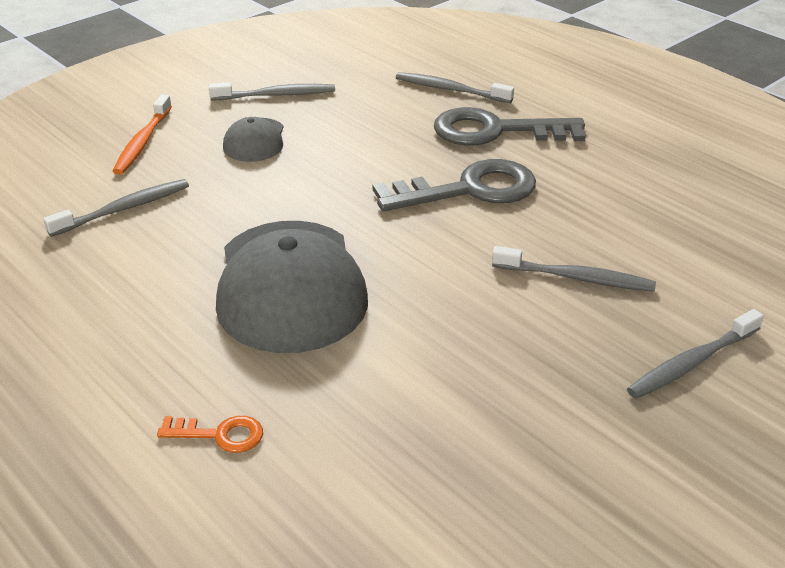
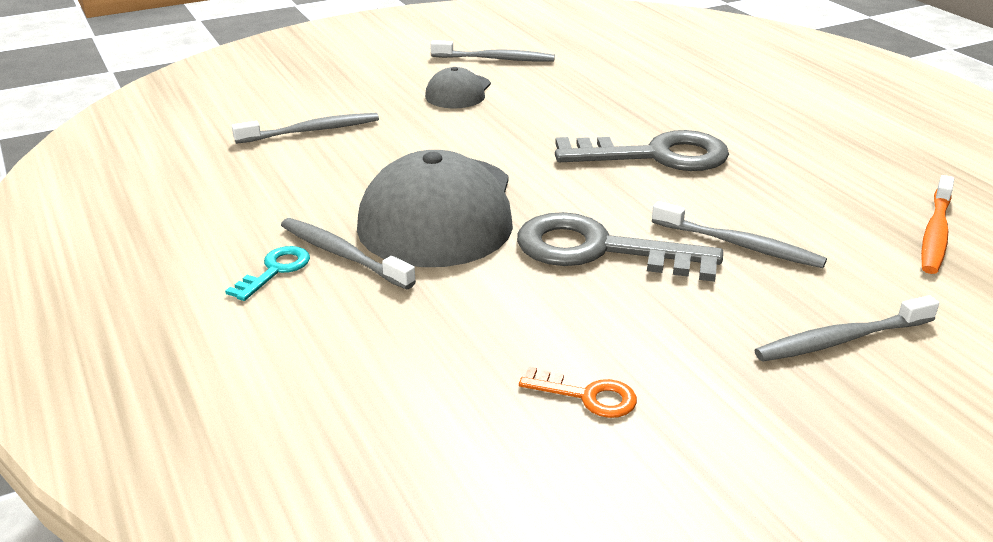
camera: 15 degrees right, 5 degrees down
orange toothbrush [113,94,172,175] -> orange toothbrush moved to [921,175,954,274]
orange key [157,416,263,453] -> orange key moved to [519,366,637,418]
grey toothbrush [396,72,514,103] -> grey toothbrush moved to [281,218,416,289]
grey key [434,107,586,146] -> grey key moved to [517,212,723,282]
none -> turquoise key [225,246,310,301]

